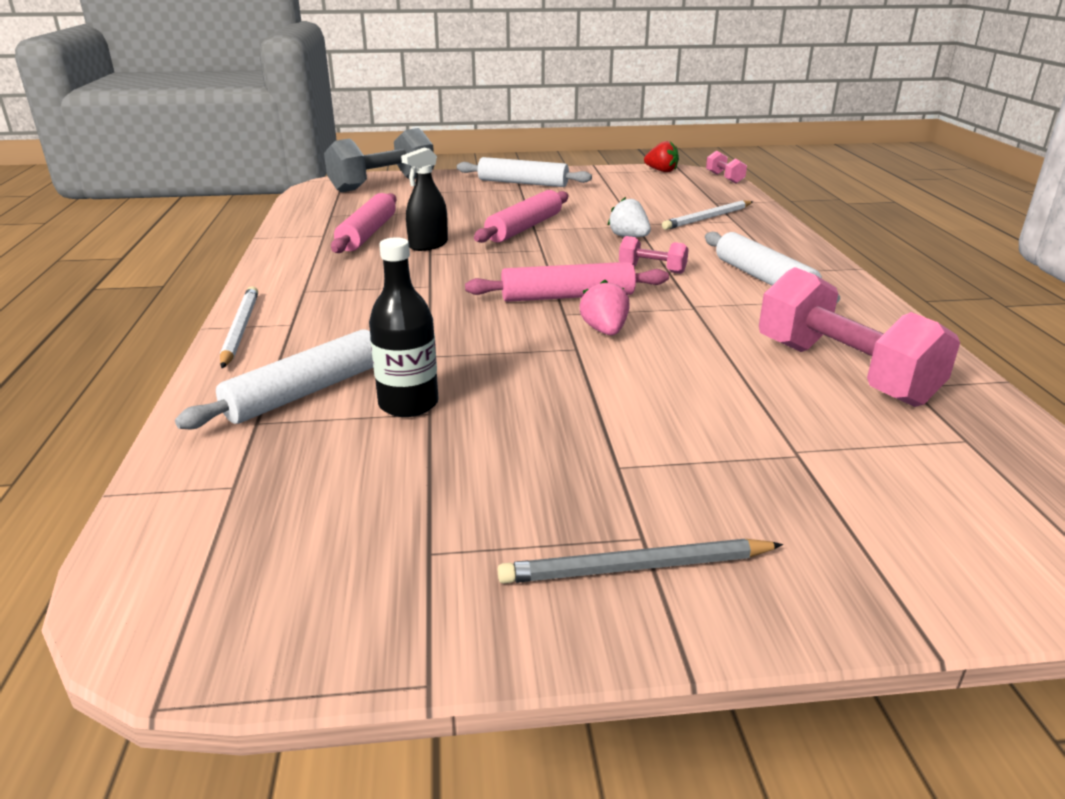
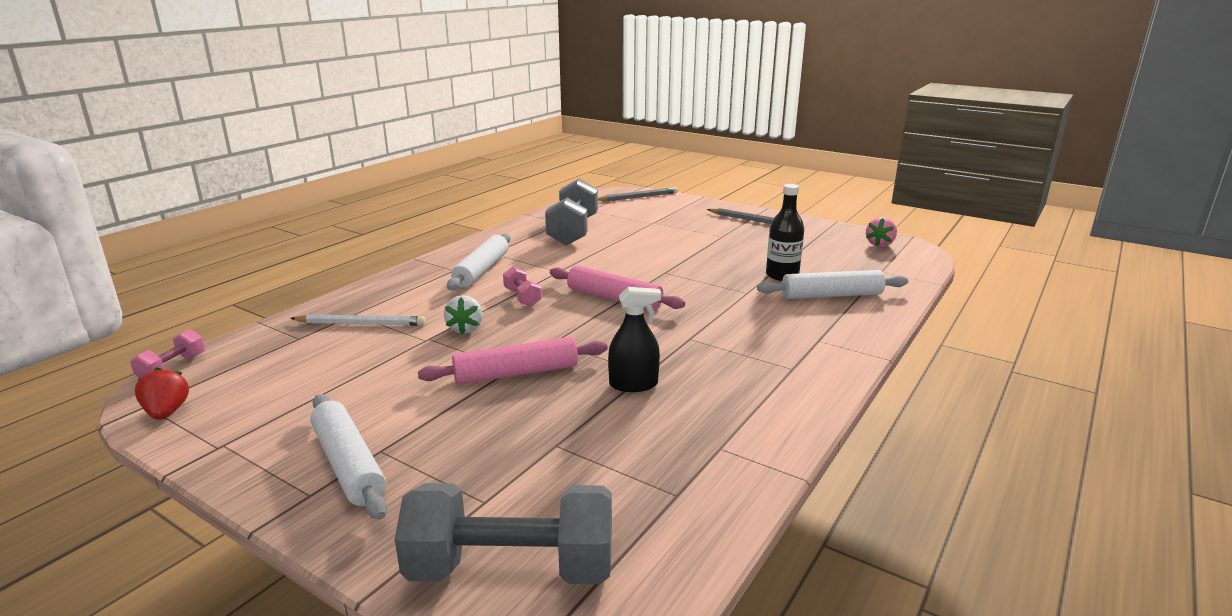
camera: 140 degrees left, 5 degrees down
white pencil [220,286,258,368] -> none
pink rolling pin [331,193,396,253] -> none
pink strawberry [579,280,629,335] -> pink strawberry moved to [866,217,897,247]
pink dumbbell [759,267,960,407] -> grey dumbbell [545,178,598,245]
none -> grey pencil [598,187,678,201]

